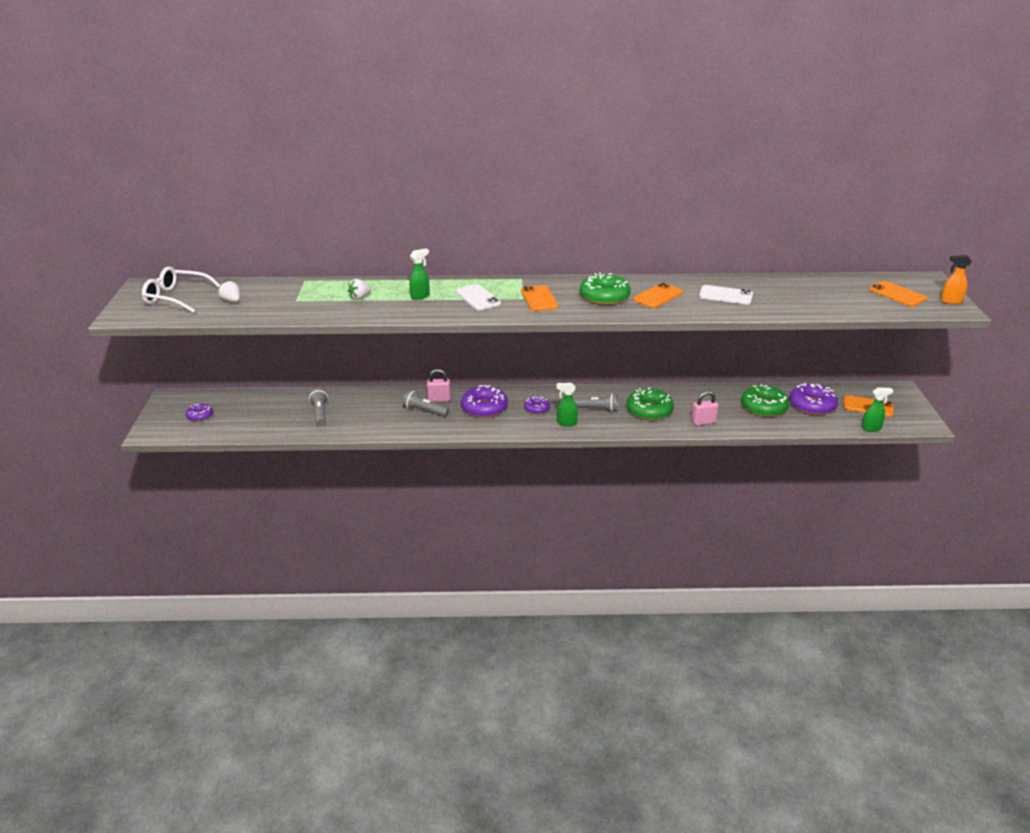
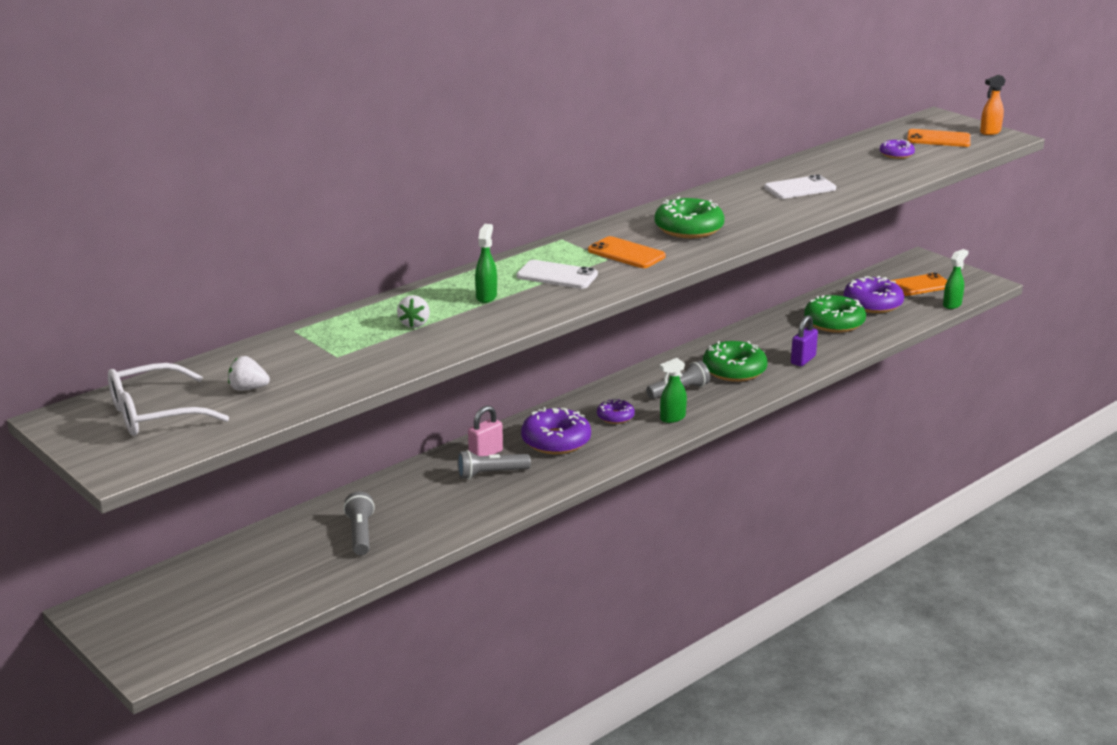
camera: 40 degrees left, 5 degrees down
purple donut [186,404,213,422] -> purple donut moved to [880,139,915,159]
grey flashlight [309,388,328,426] -> grey flashlight turned 45 degrees clockwise [344,492,375,555]
orange phone [633,283,683,308] -> none
pink padlock [691,391,718,426] -> purple padlock [791,315,818,366]

